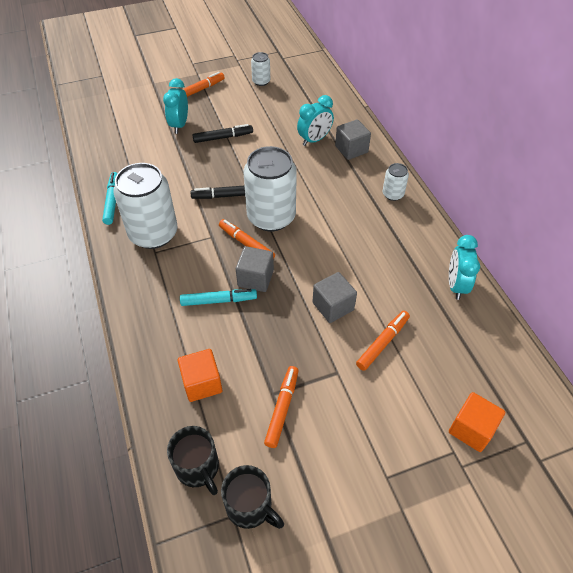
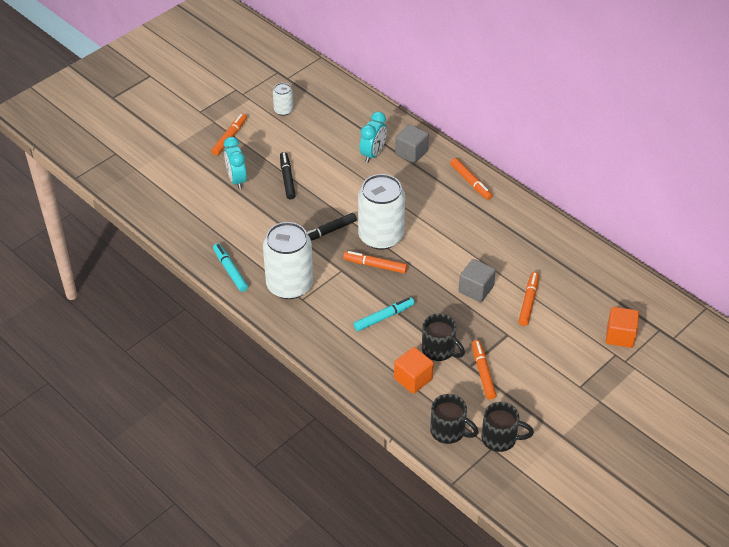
camera: 25 degrees left, 5 degrees down
black marker [192,124,253,143] -> black marker turned 60 degrees counterclockwise [280,152,296,199]
grey cube [236,246,274,292] -> none
white can [383,163,409,201] -> orange marker [450,158,492,200]
turquoise clock [449,235,480,300] -> none
none -> black mug [422,313,465,361]

